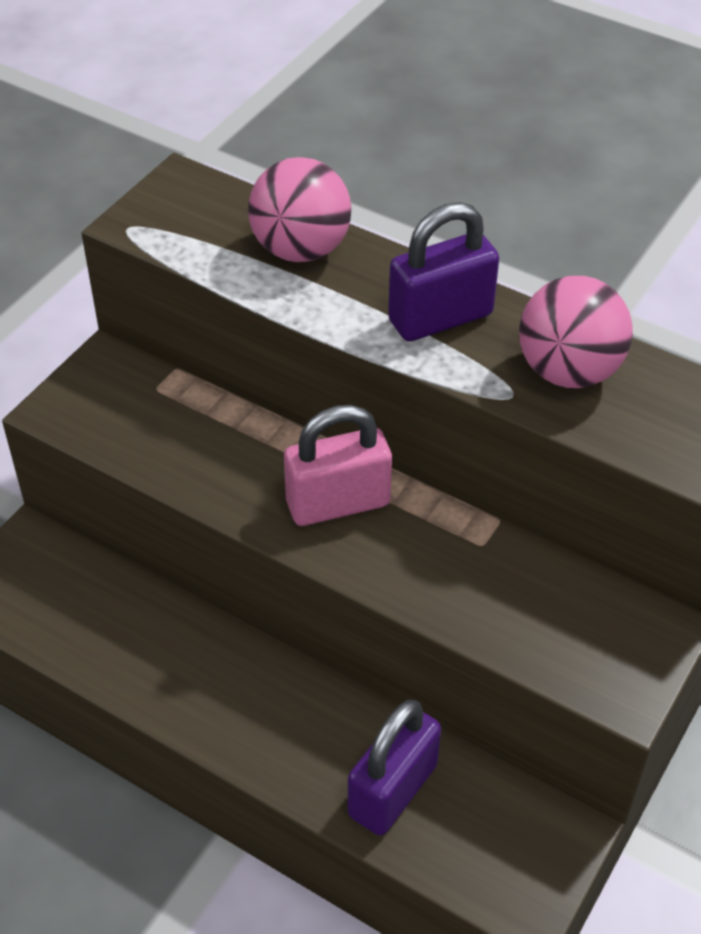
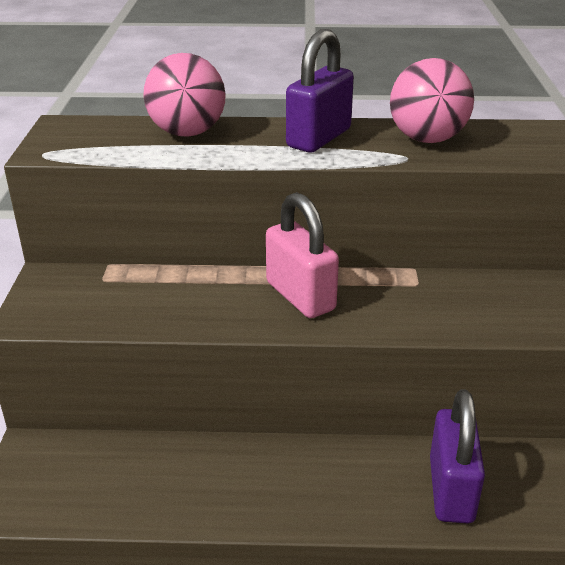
camera: 30 degrees left, 15 degrees down
pink padlock [284,405,392,526] -> pink padlock turned 75 degrees counterclockwise [266,192,339,318]

